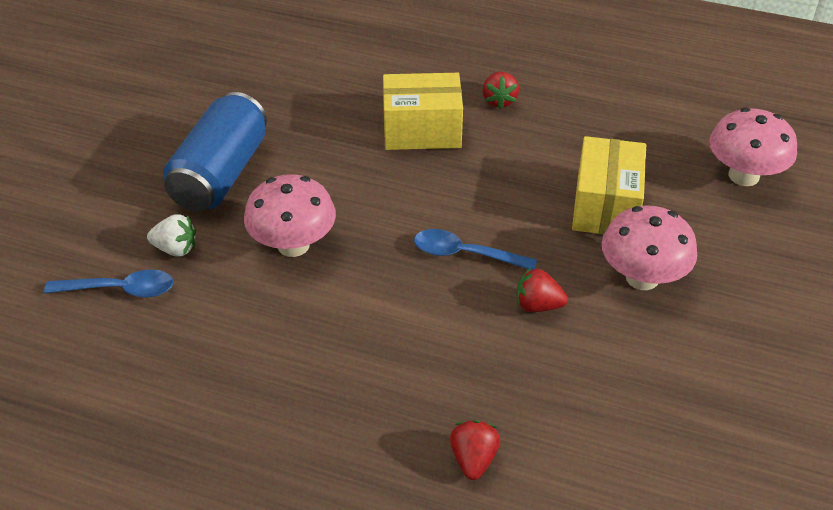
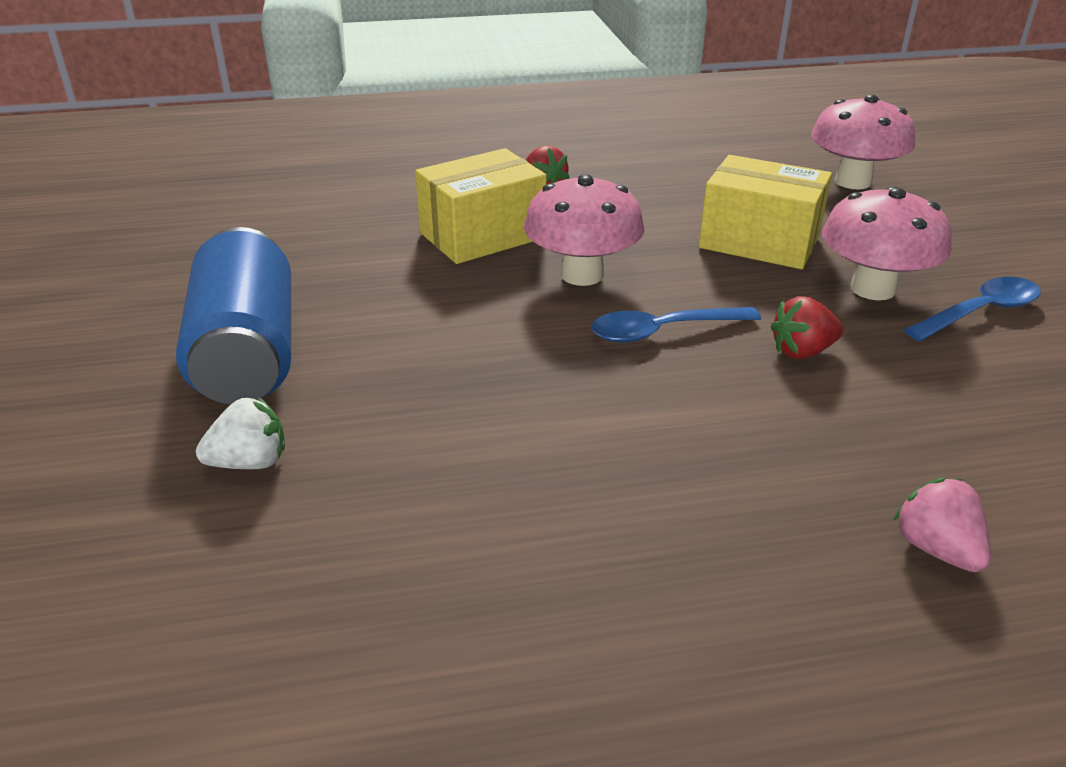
camera: 30 degrees left, 10 degrees down
blue spoon [44,269,173,298] -> blue spoon moved to [904,277,1041,341]
pink mushroom [244,174,336,257] -> pink mushroom moved to [524,174,644,286]
red strawberry [450,420,500,480] -> pink strawberry [893,478,991,572]
yellow box [572,136,646,235] -> yellow box turned 45 degrees counterclockwise [699,155,832,269]

